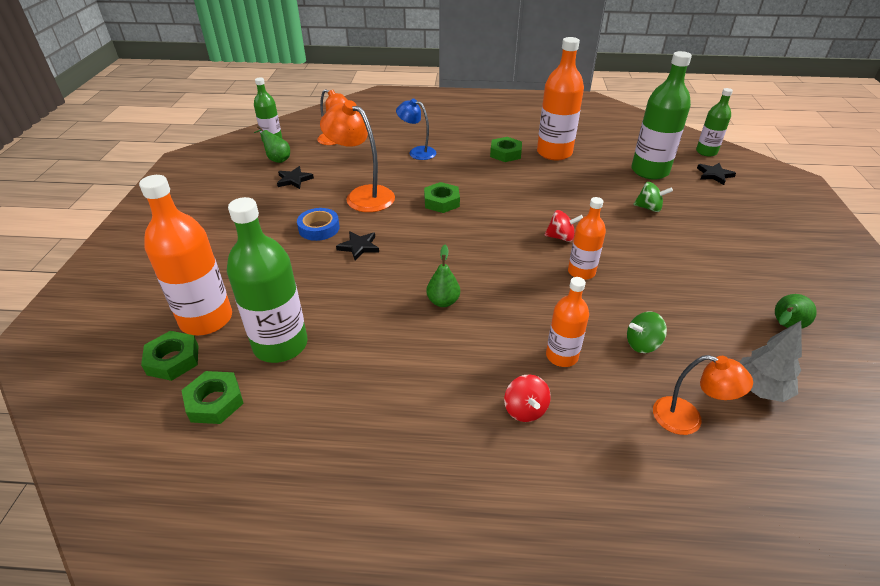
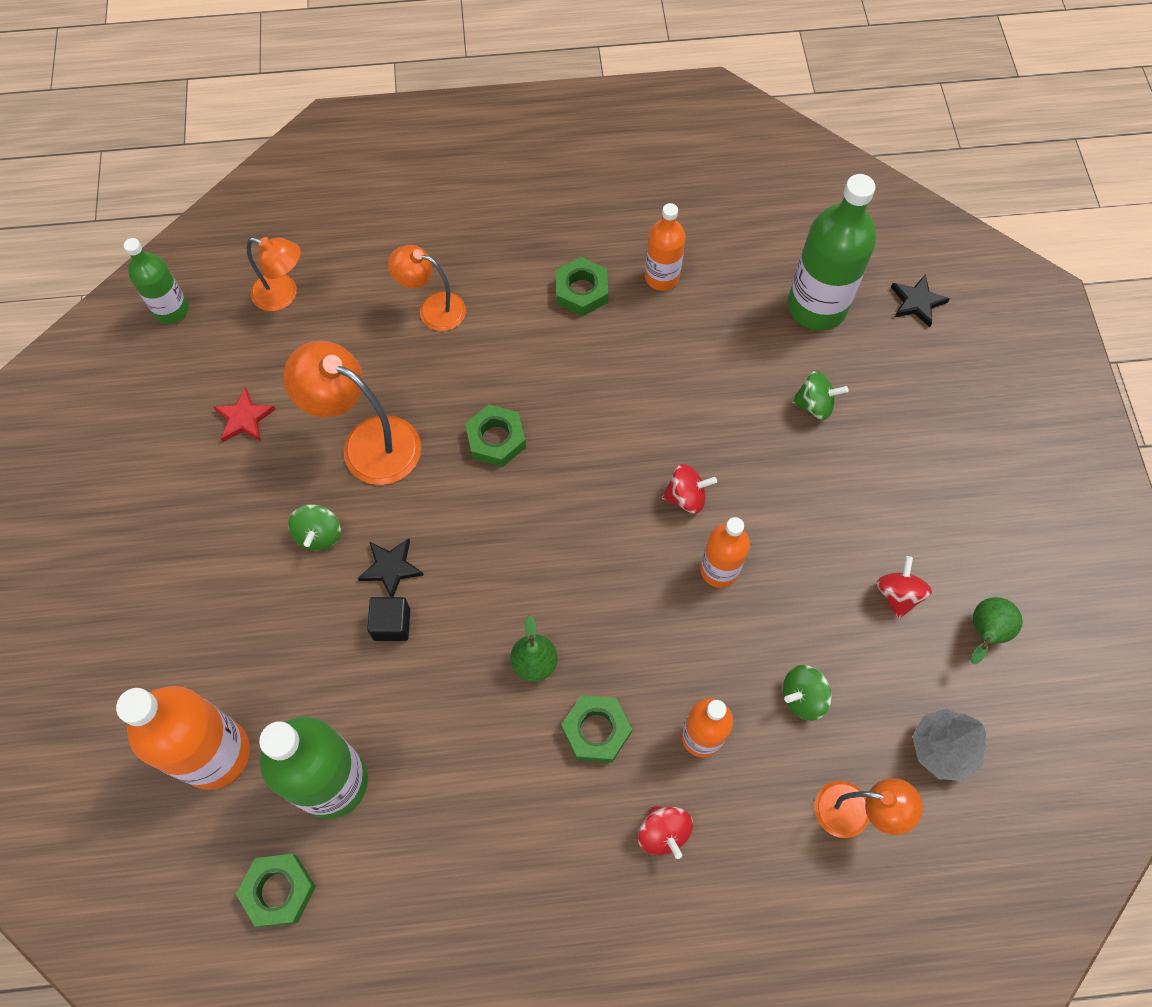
camera: 10 degrees left, 25 degrees up
green nut [141,331,198,381] -> green nut moved to [561,695,632,763]
green pear [254,126,290,163] -> none
black star [277,166,314,189] -> red star [213,387,276,442]
blue tape [297,208,340,241] -> green spinning top [288,504,341,551]
blue lamp [396,99,436,160] -> orange lamp [388,245,466,331]
orange bottle [537,37,584,161] -> orange bottle [645,203,686,291], size x0.59
green bottle [696,88,733,157] -> none
none -> black cube [367,597,410,641]
none -> red spinning top [877,556,932,619]

